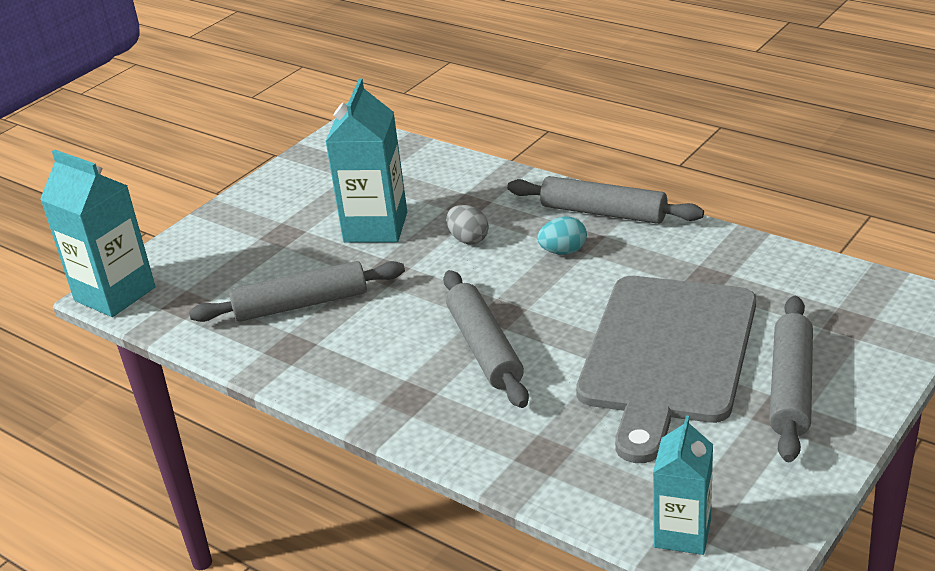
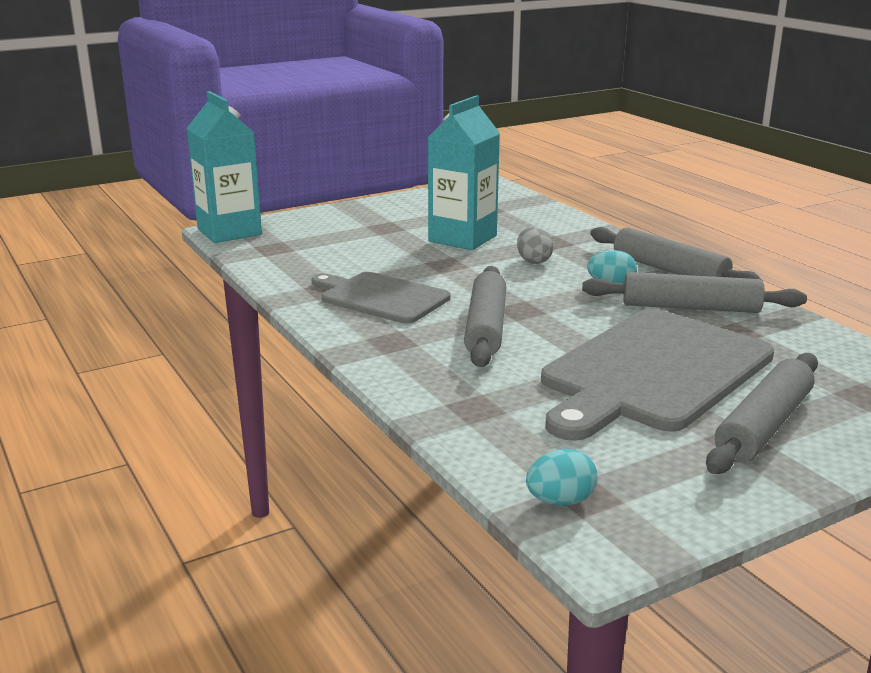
camera: 20 degrees right, 10 degrees down
grey rolling pin [189,261,405,322] -> grey rolling pin moved to [582,272,807,313]
turquoise carton [653,416,713,555] -> turquoise egg [526,448,598,506]
none -> grey cutting board [311,272,451,324]

